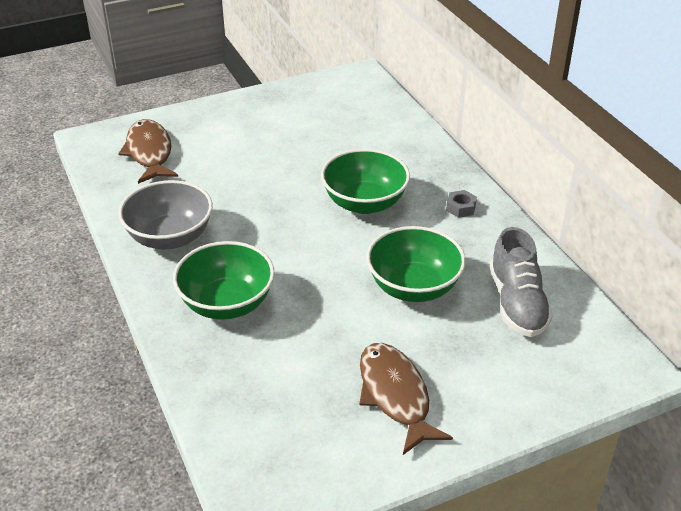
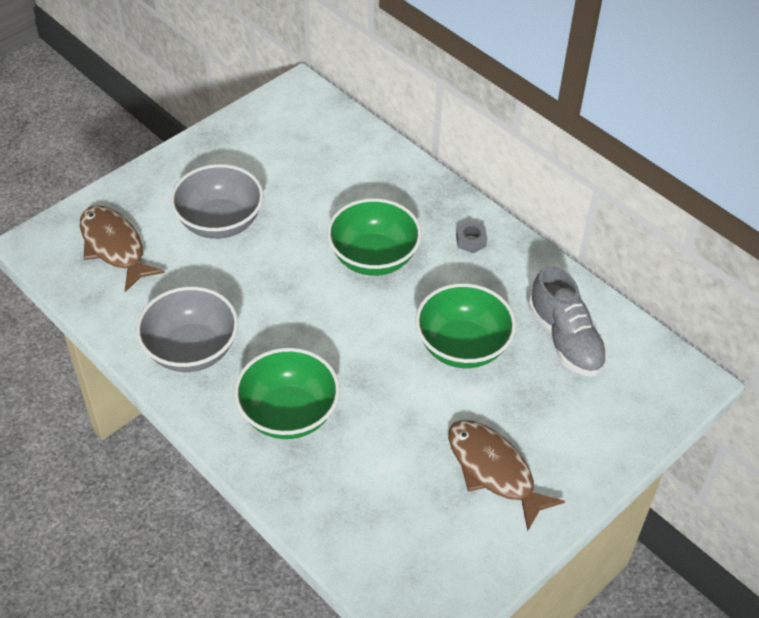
camera: 20 degrees left, 10 degrees up
none -> grey bowl [170,164,264,239]

